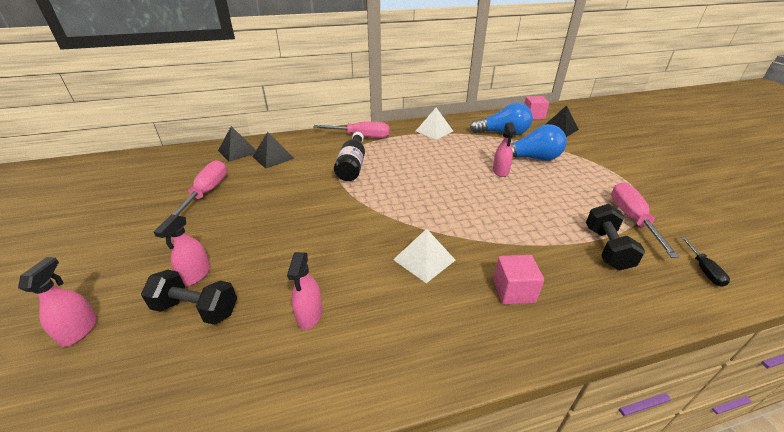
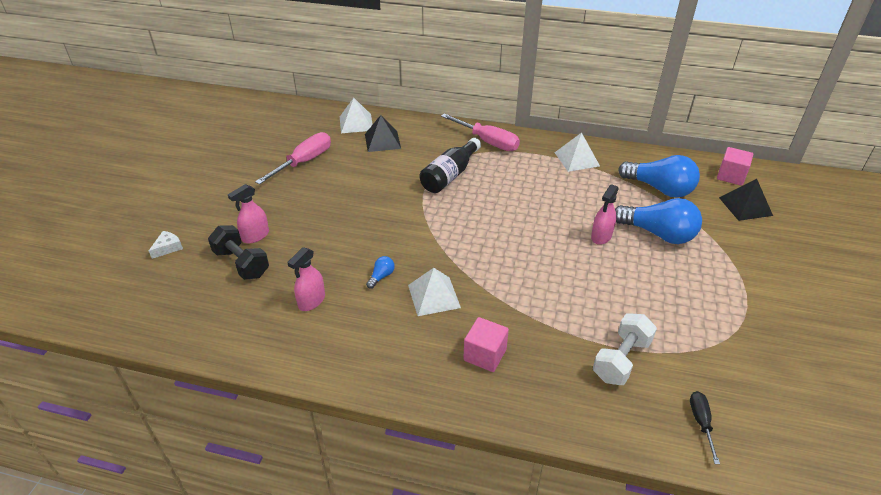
camera: 30 degrees right, 5 degrees up
pink spray bottle [18,257,97,347] -> white cheese [149,231,183,259]
black pyramid [218,126,256,162] -> white pyramid [340,98,373,133]
black dumbbell [586,204,645,270] -> white dumbbell [593,313,657,385]
pink screwdriver [611,182,680,258] -> none
black screwdriver [681,236,730,287] -> black screwdriver turned 150 degrees clockwise [690,391,720,464]
none -> blue light bulb [366,256,395,289]

